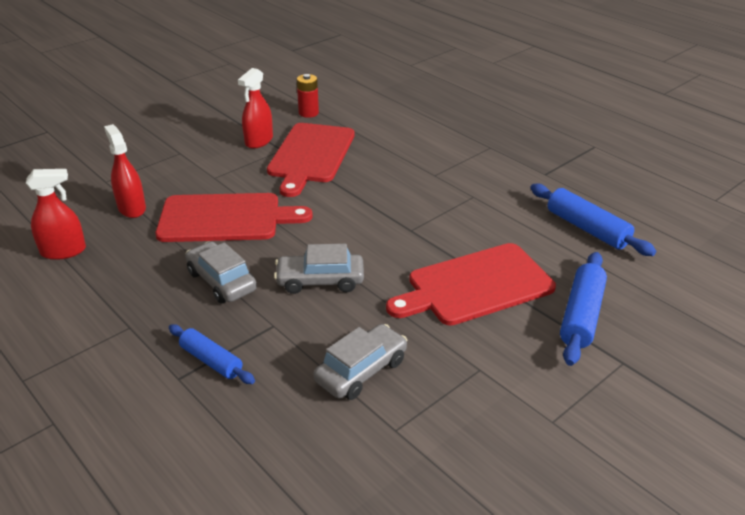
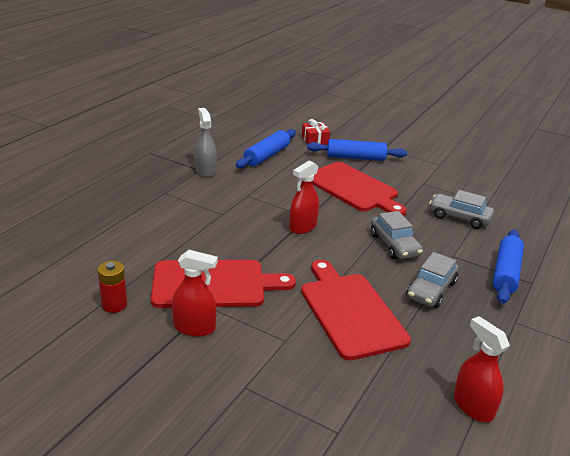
camera: 110 degrees left, 5 degrees down
red spray bottle [104,124,146,218] -> red spray bottle moved to [289,161,319,234]
blue rolling pin [169,324,255,384] -> blue rolling pin [493,229,524,304], size x1.51
none -> grey spray bottle [195,108,216,177]
none -> red gift [302,119,330,145]

